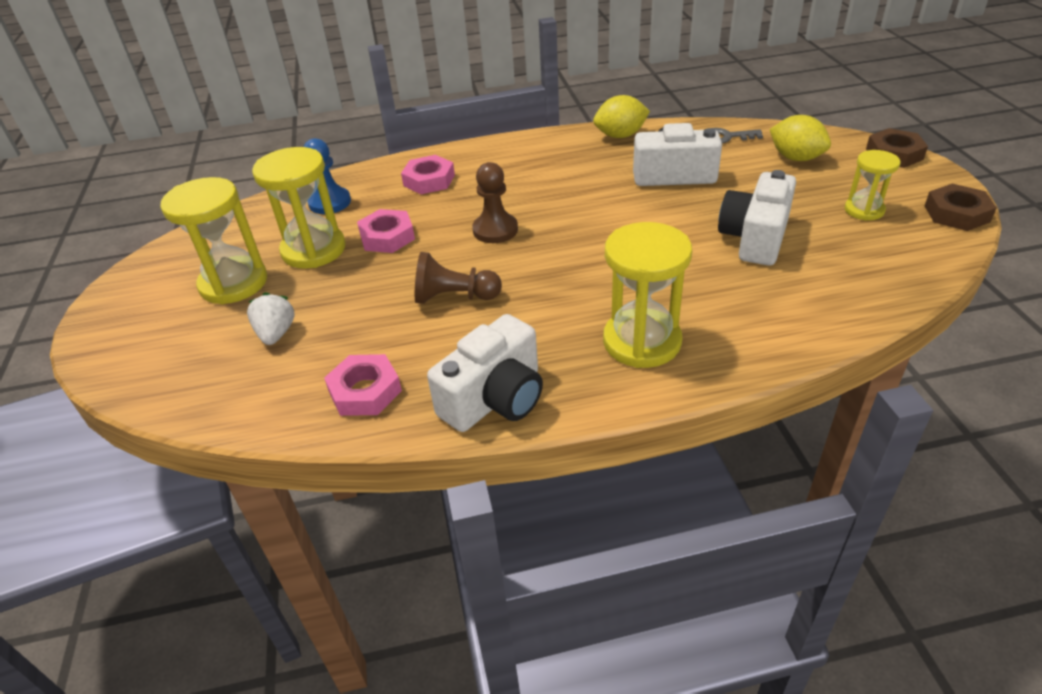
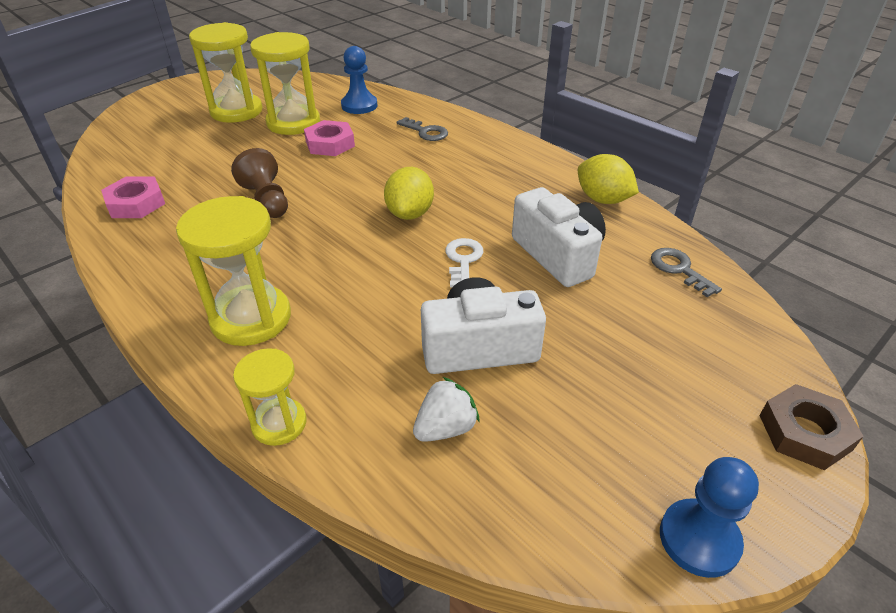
camera: 55 degrees right, 0 degrees up
white strawberry [247,292,295,345] -> white strawberry moved to [413,377,480,442]
pink nut [401,155,455,194] -> grey key [397,117,448,141]
white camera [427,314,543,432] -> none
brown pawn [472,162,518,243] -> none
yellow lemon [770,115,831,161] -> yellow lemon moved to [384,167,434,220]
yellow hourglass [844,150,901,221] -> yellow hourglass moved to [233,348,306,446]
brown nut [925,184,997,231] -> blue pawn [660,457,759,578]
none -> white key [445,238,483,287]

